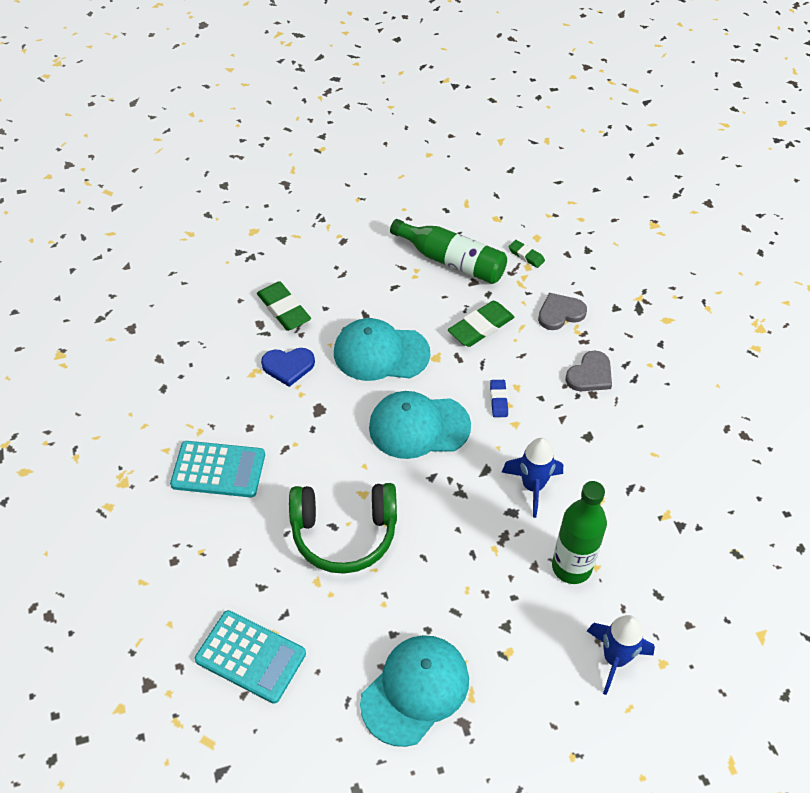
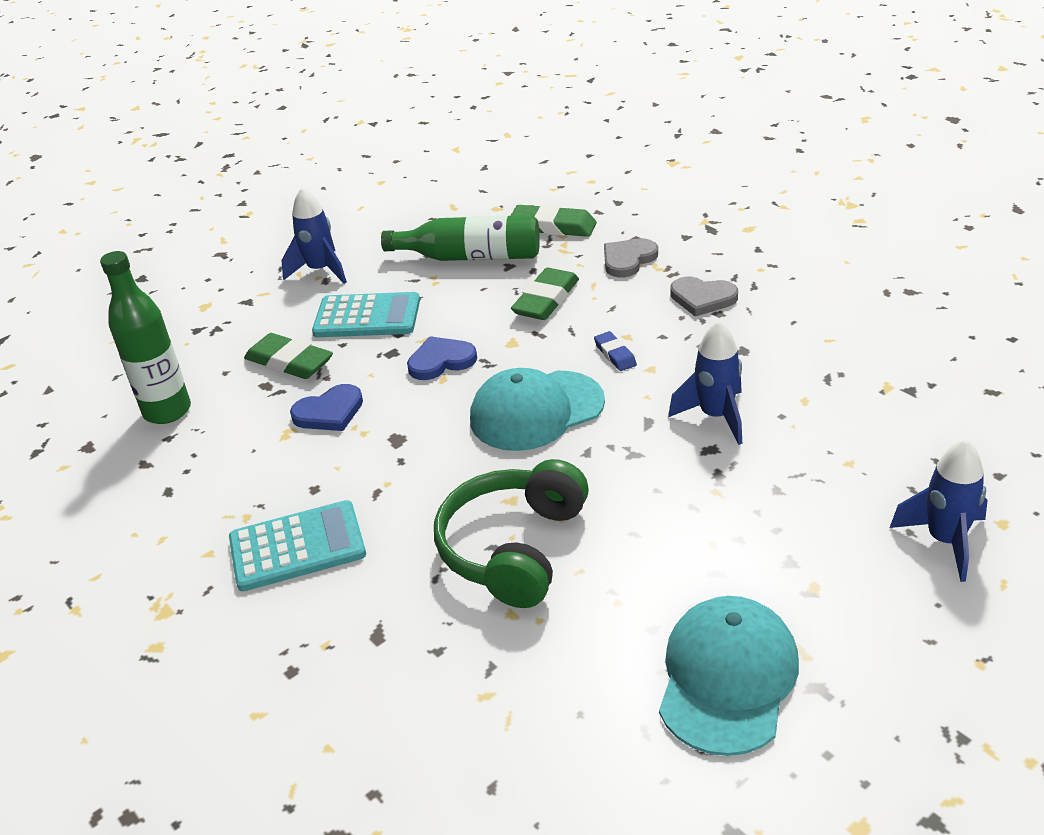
camera: 20 degrees left, 15 degrees down
turquoise calculator [195,610,306,704] -> turquoise calculator moved to [312,292,420,337]
green headphones [289,483,397,574] -> green headphones turned 135 degrees clockwise [434,459,589,608]
turquoise cap [334,318,430,381] -> blue heart [407,336,477,380]
green eraser [509,240,545,268] -> green eraser [511,205,597,237], size x1.78
green bottle [552,481,607,584] -> green bottle moved to [100,251,191,424]
grey heart [565,351,612,391] -> grey heart turned 90 degrees clockwise [670,277,738,317]
none -> blue rocket [281,187,347,284]

